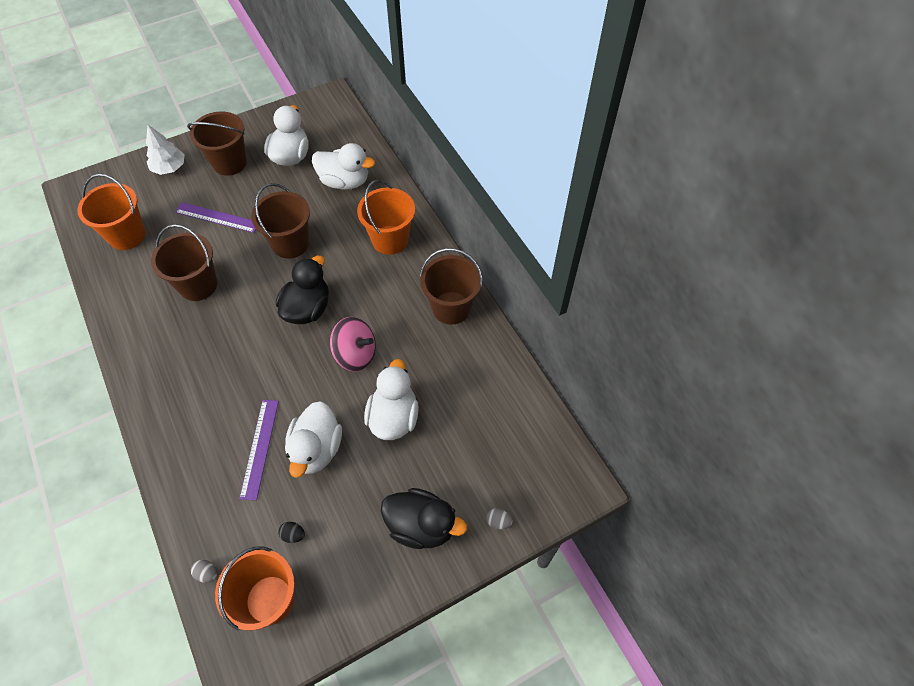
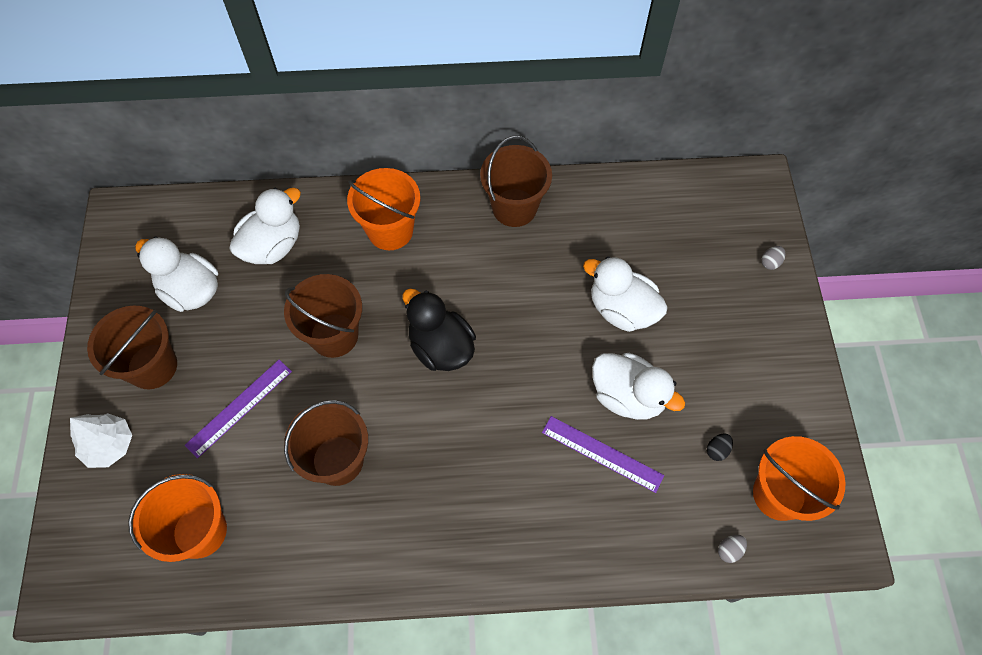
camera: 65 degrees left, 5 degrees up
pink spinning top [330,317,376,371] -> none
black duck [381,488,467,549] -> none

